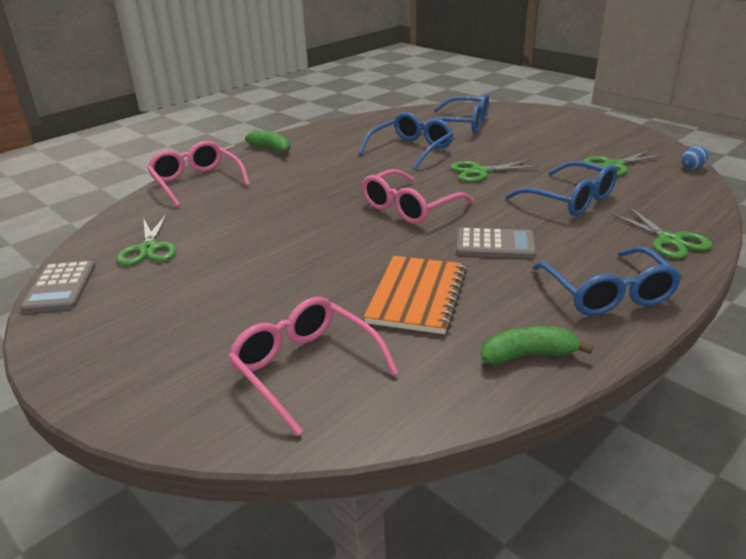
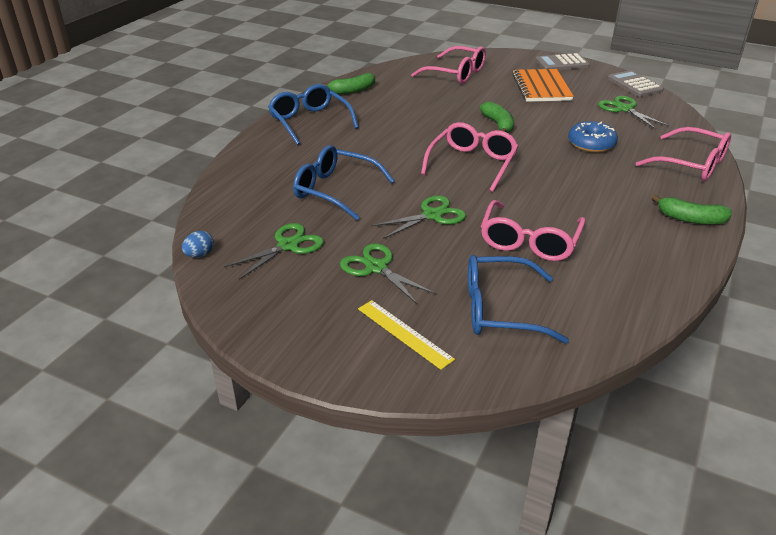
camera: 160 degrees right, 5 degrees up
blue glasses [359,112,453,170] -> pink glasses [481,200,586,261]
orange notebook [364,256,467,334] -> orange notebook moved to [512,69,574,102]
grey calculator [456,228,536,258] -> grey calculator moved to [535,53,590,70]
green scissors [609,206,712,259] -> green scissors moved to [340,243,436,305]
none -> yellow ruler [358,300,455,370]
none -> green banana [480,101,514,133]
none -> blue donut [568,121,618,153]

